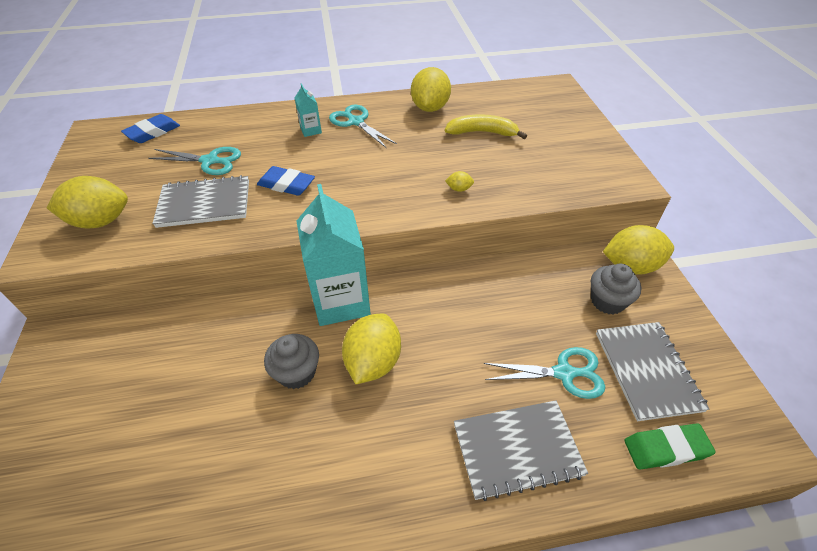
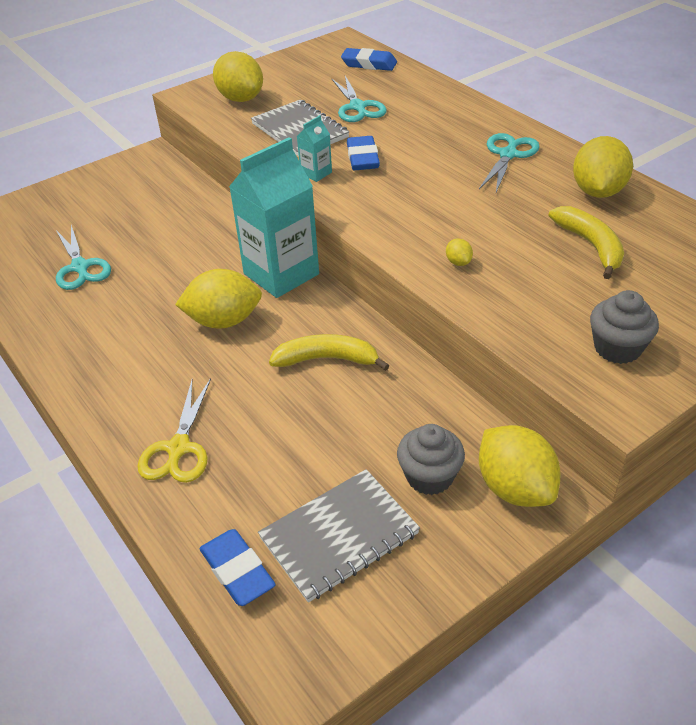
camera: 65 degrees right, 5 degrees down
grey cupcake [264,334,319,389] -> grey cupcake moved to [590,290,659,364]
turquoise carton [294,84,322,137] -> turquoise carton moved to [297,115,332,182]
yellow lemon [411,67,451,112] -> yellow lemon turned 60 degrees counterclockwise [573,136,633,198]
grey notebook [454,400,588,501] -> yellow scissors [137,378,211,483]
turquoise scissors [483,347,605,399] -> turquoise scissors moved to [56,225,111,290]
green eraser [624,423,716,470] -> blue eraser [200,529,276,606]
none -> yellow banana [269,334,390,371]

